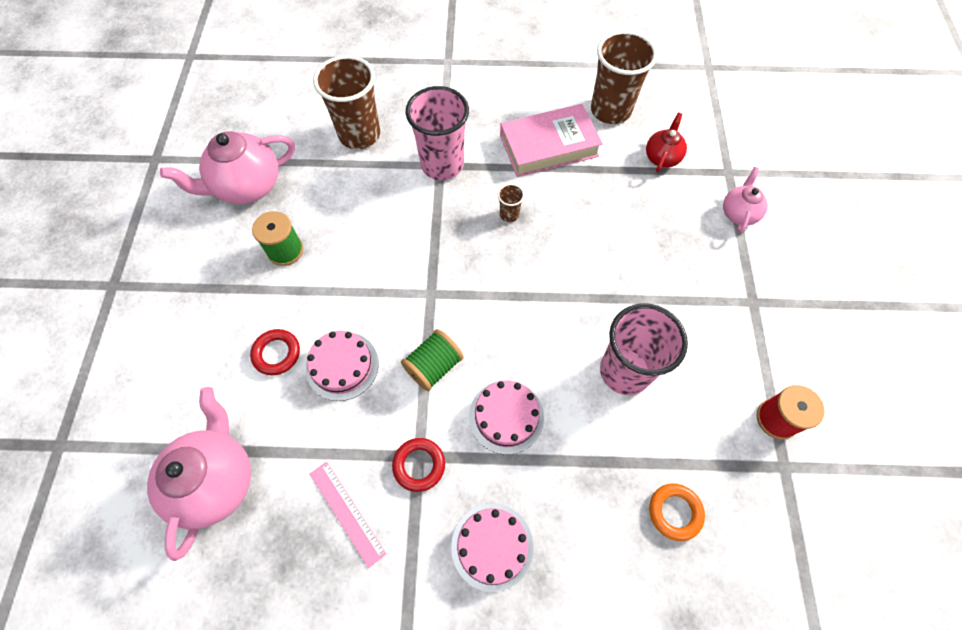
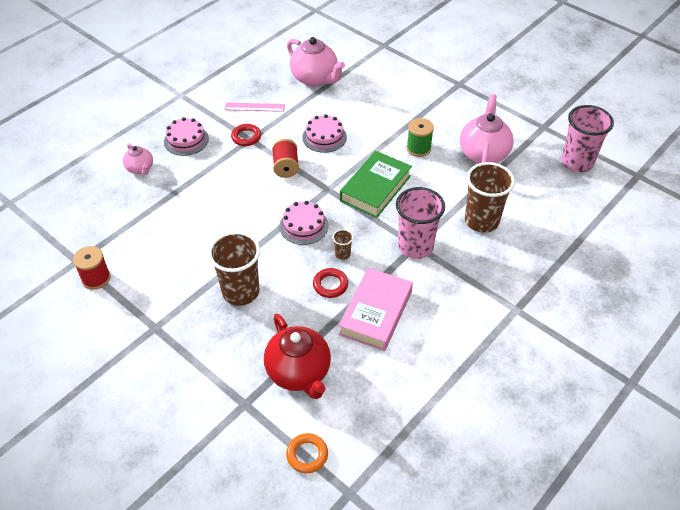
camera: 130 degrees right, 15 degrees down
red ring [250,329,300,375] -> red ring moved to [313,268,348,298]
green spool [401,329,464,391] -> red spool [272,139,299,178]
pink cake [469,381,544,455] -> pink cake moved to [279,201,329,245]
brown cup [591,30,657,124] -> brown cup moved to [208,231,260,306]
pink cup [600,303,688,395] -> pink cup moved to [561,105,614,172]
red teapot [646,113,687,173] -> red teapot [264,314,331,399], size x1.80
orange ring [649,483,705,541] -> orange ring moved to [286,433,328,473]
pink teapot [723,167,768,233] -> pink teapot moved to [123,143,153,175]
none -> green book [340,151,412,218]

